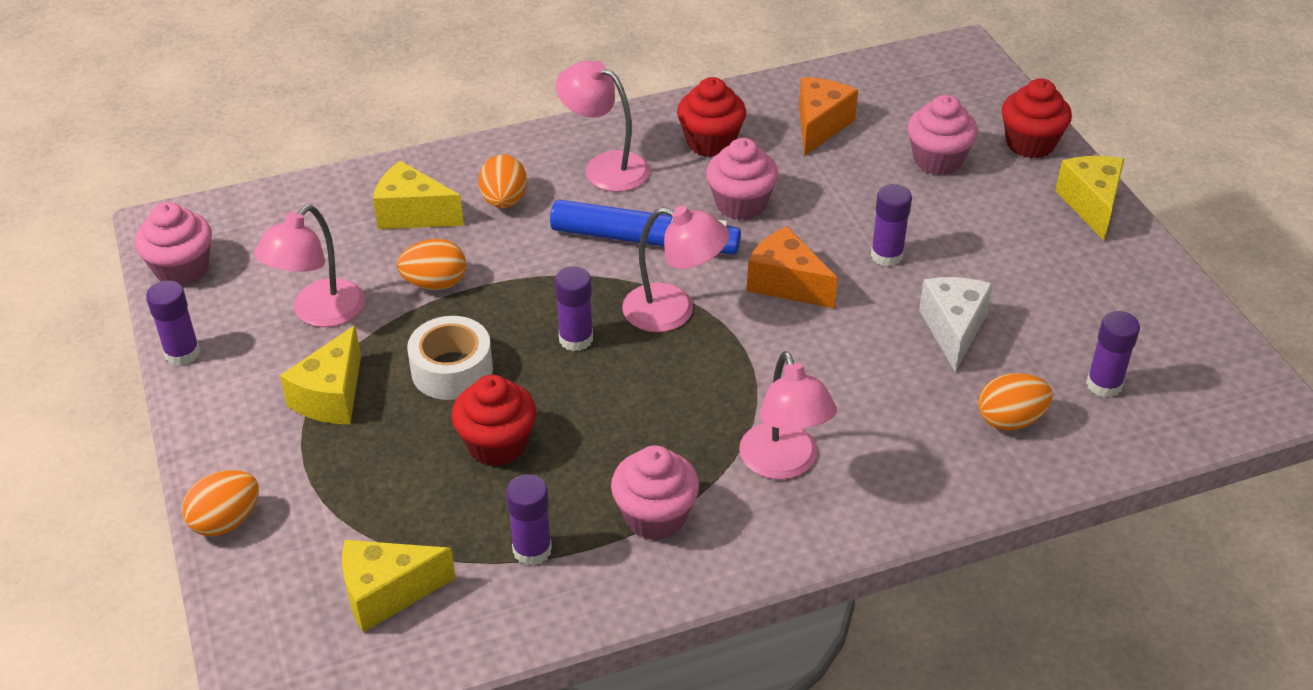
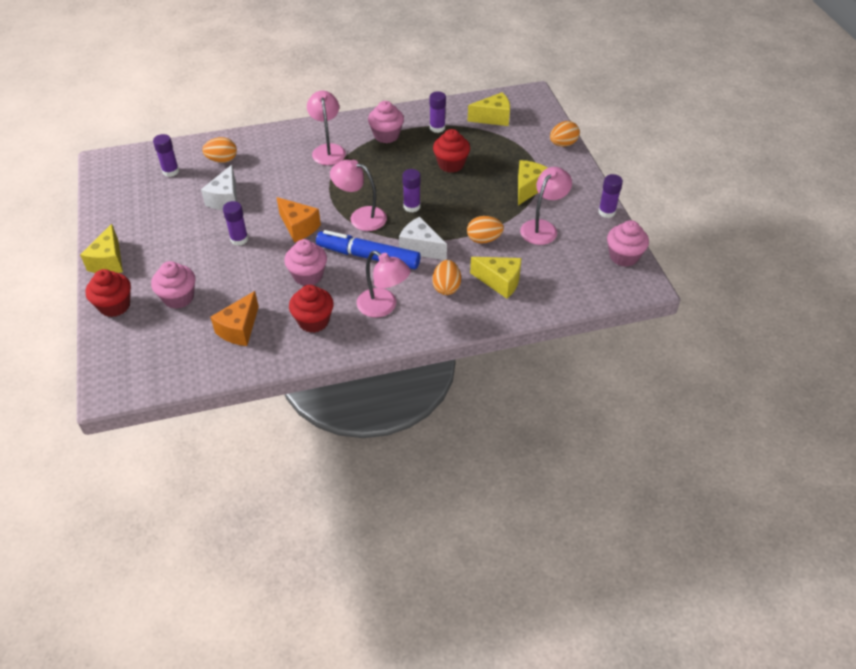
camera: 175 degrees left, 5 degrees up
white tape [407,316,493,400] -> none
none -> white cheese [399,217,447,260]

